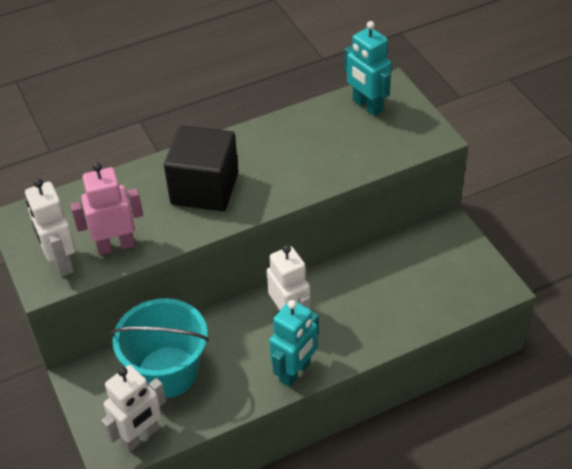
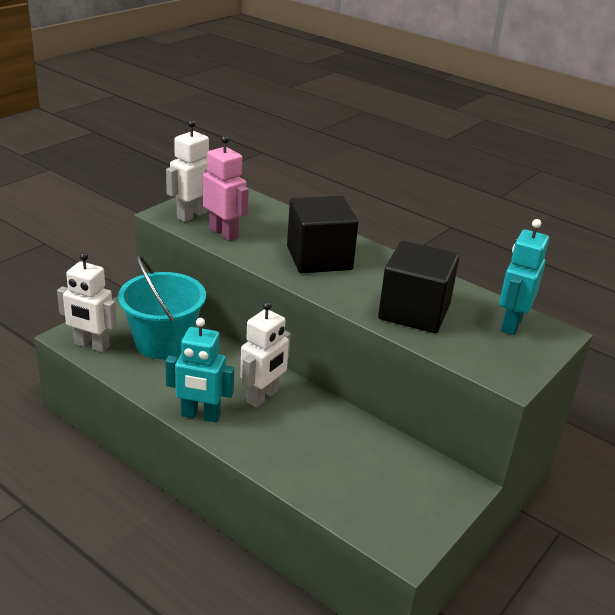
camera: 60 degrees right, 15 degrees down
none -> black cube [378,240,459,333]

